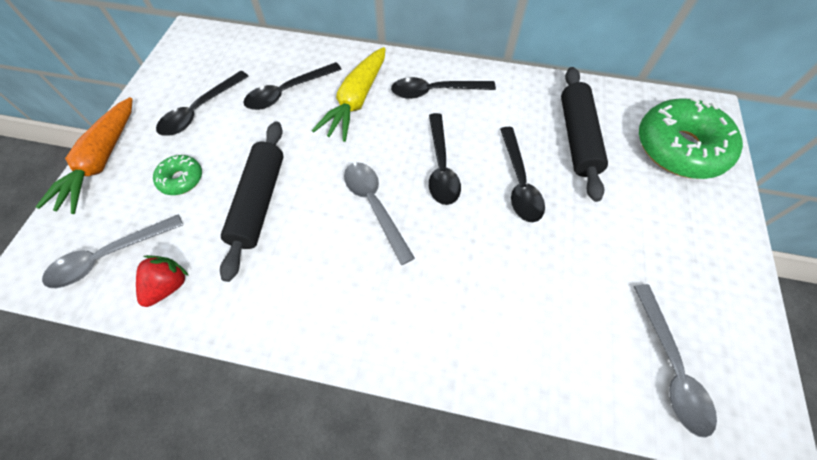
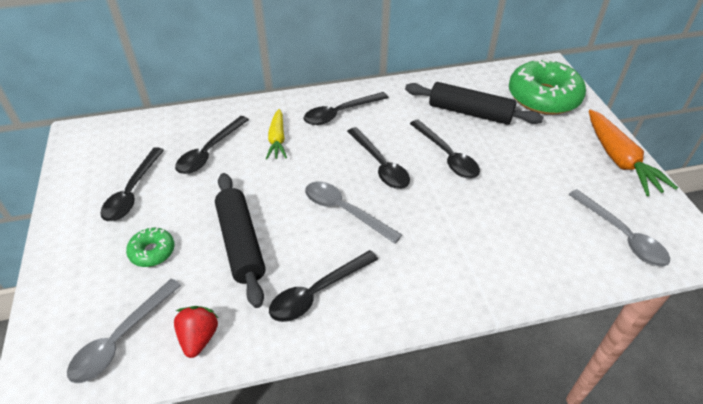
camera: 25 degrees left, 15 degrees down
orange carrot [36,97,133,214] -> orange carrot moved to [589,109,678,196]
yellow carrot [312,47,385,142] -> yellow carrot [266,109,287,159], size x0.63
black rolling pin [561,67,608,202] -> black rolling pin turned 45 degrees counterclockwise [405,82,544,125]
none -> black spoon [269,250,378,322]

